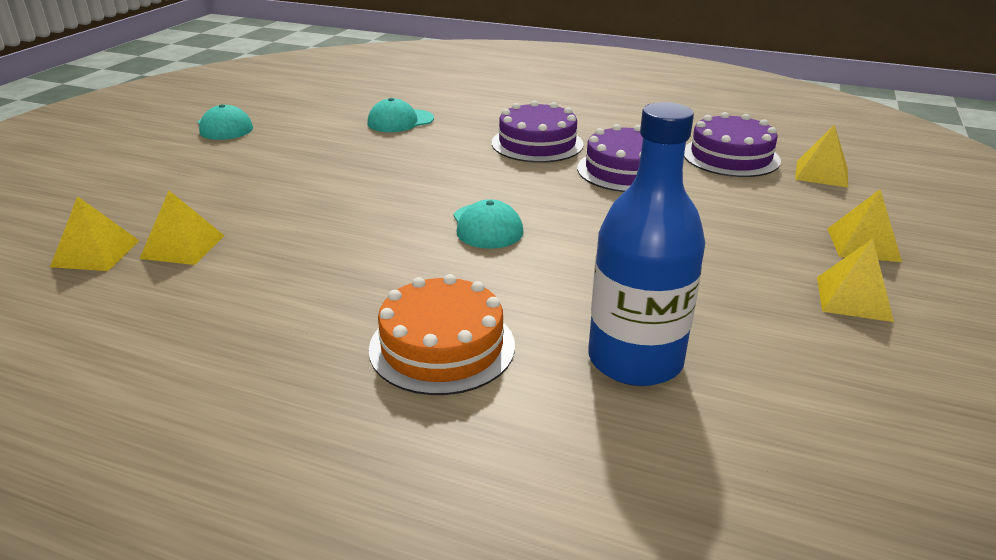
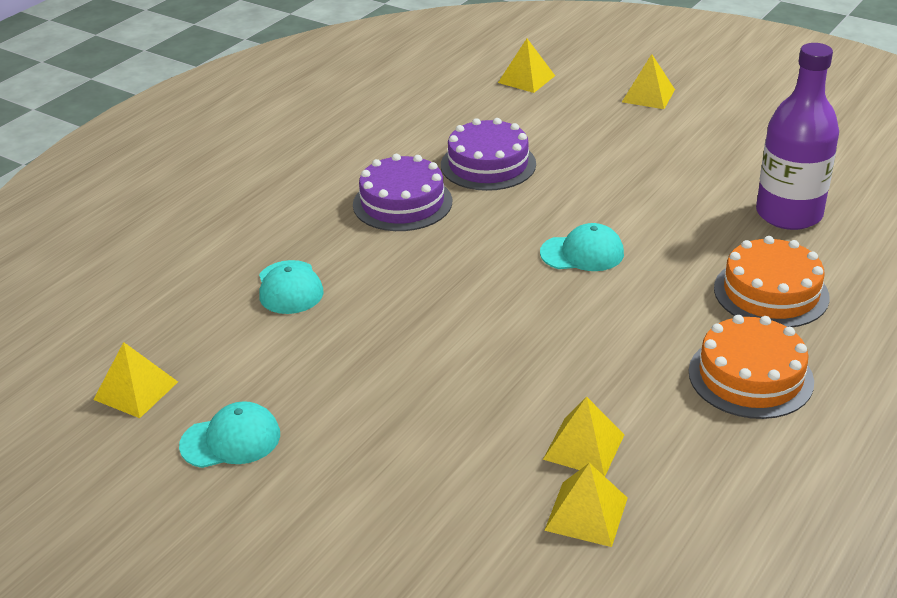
camera: 75 degrees left, 5 degrees up
blue bottle [588,102,705,386] -> purple bottle [756,43,839,230]
purple cake [684,112,781,177] -> none
yellow pyramid [817,238,894,322] -> yellow pyramid moved to [93,342,178,418]
none -> orange cake [689,315,814,419]

